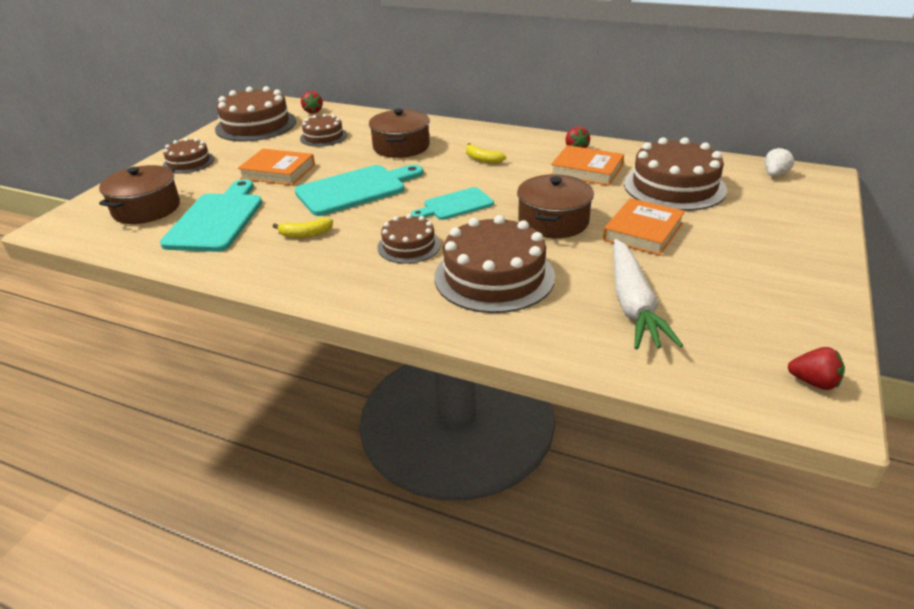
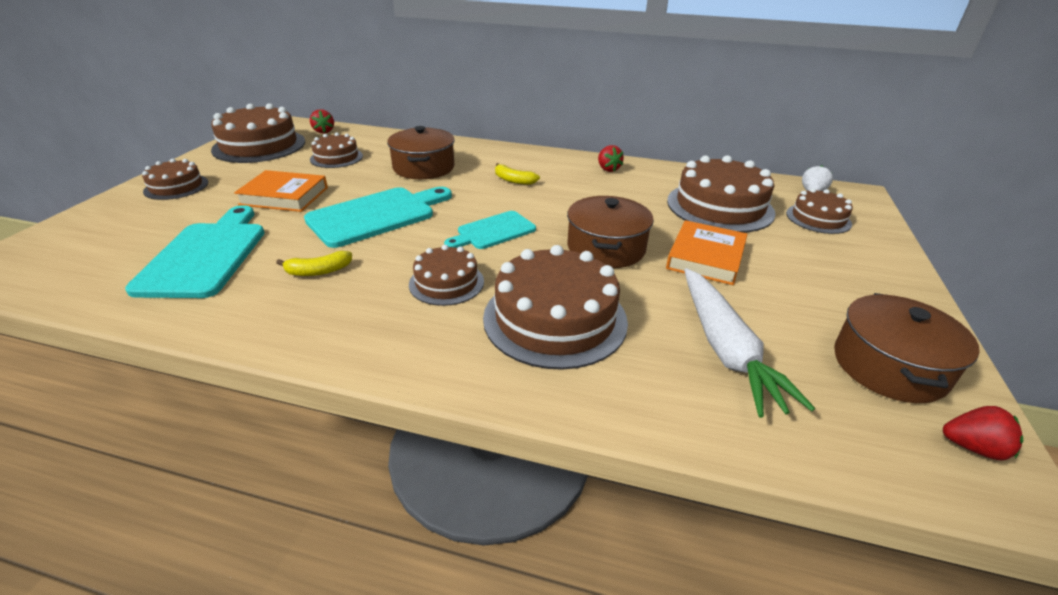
camera: 10 degrees left, 0 degrees up
brown pot [99,165,180,224] -> brown pot moved to [834,293,980,403]
orange book [550,145,624,186] -> none
none -> brown cake [786,188,853,234]

